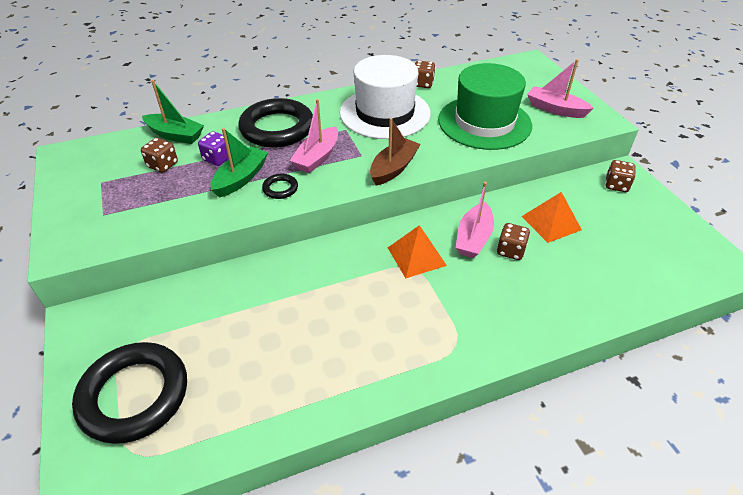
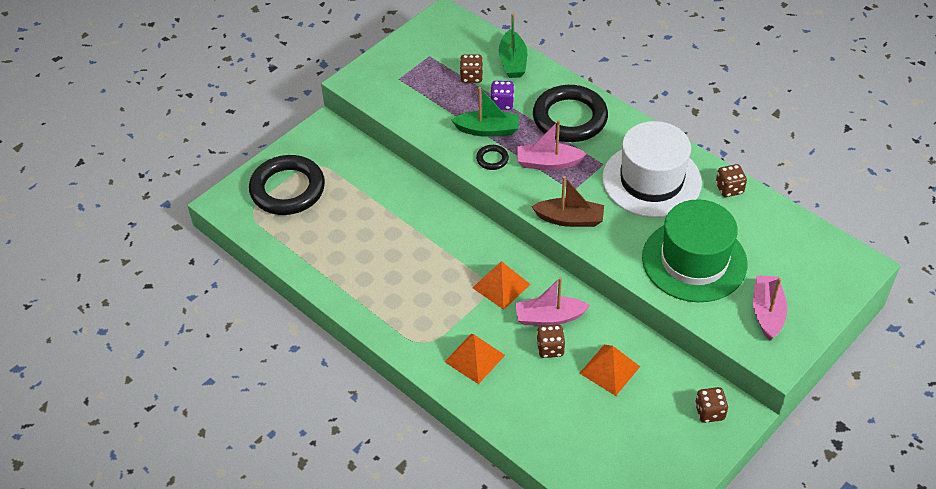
camera: 65 degrees right, 5 degrees up
none -> orange pyramid [445,334,505,384]

